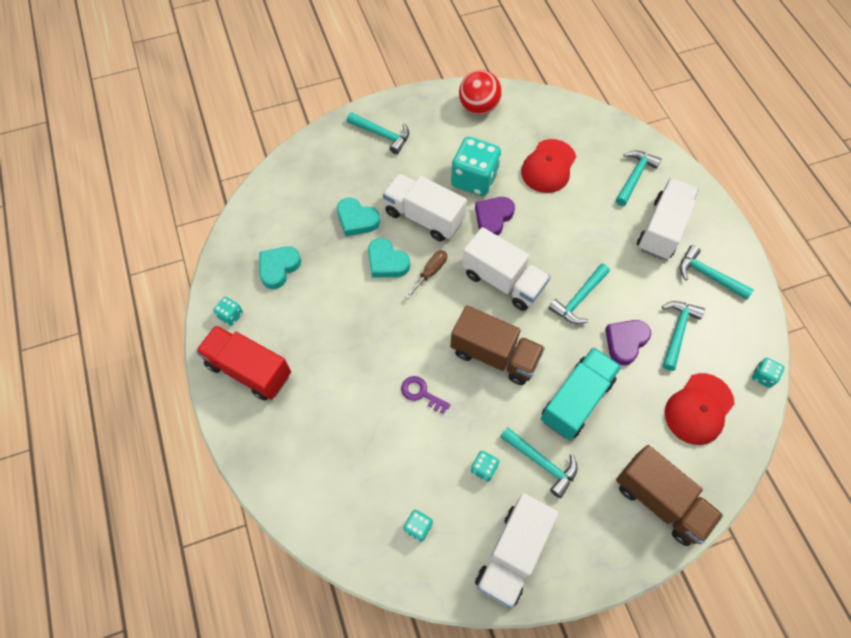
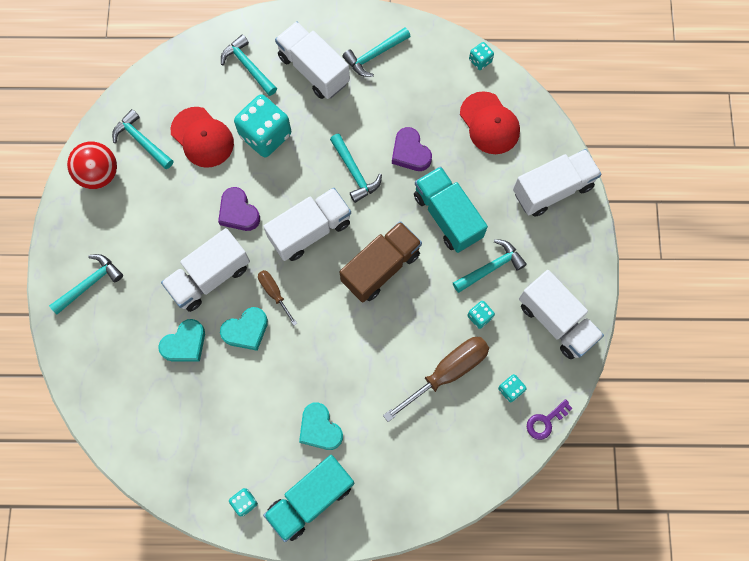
camera: 70 degrees left, 10 degrees up
red truck [196,325,291,401] -> turquoise truck [263,455,355,542]
turquoise heart [260,246,301,289] -> turquoise heart moved to [299,402,343,450]
purple key [401,376,450,414] -> purple key moved to [527,399,573,440]
turquoise dice [451,137,501,196] -> turquoise dice moved to [234,94,291,157]
brown truck [616,445,723,546] -> white truck [513,149,602,217]
turquoise hammer [662,301,705,371] -> turquoise hammer moved to [112,109,173,169]
none -> brown screwdriver [383,337,489,422]

